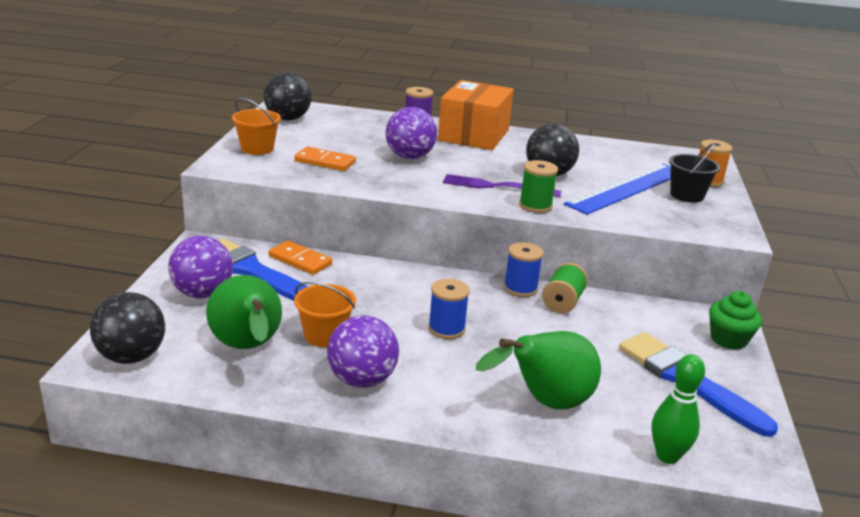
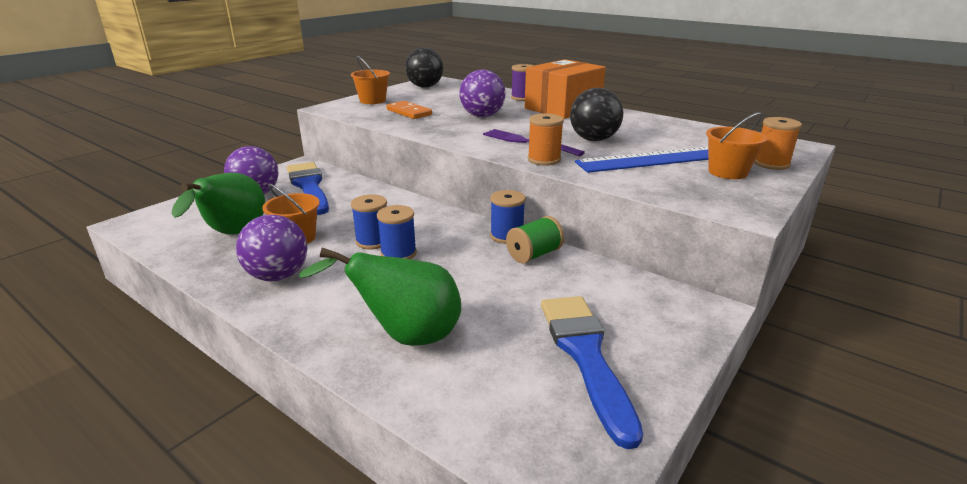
camera: 30 degrees right, 0 degrees up
black ball [90,292,165,364] -> none
orange domino [269,241,332,275] -> none
green spool [519,160,558,213] -> orange spool [528,113,564,166]
green bowling pin [651,354,705,464] -> none
black bucket [669,143,720,203] -> orange bucket [706,112,767,179]
green cupcake [709,291,762,350] -> none
none -> blue spool [351,194,387,249]

